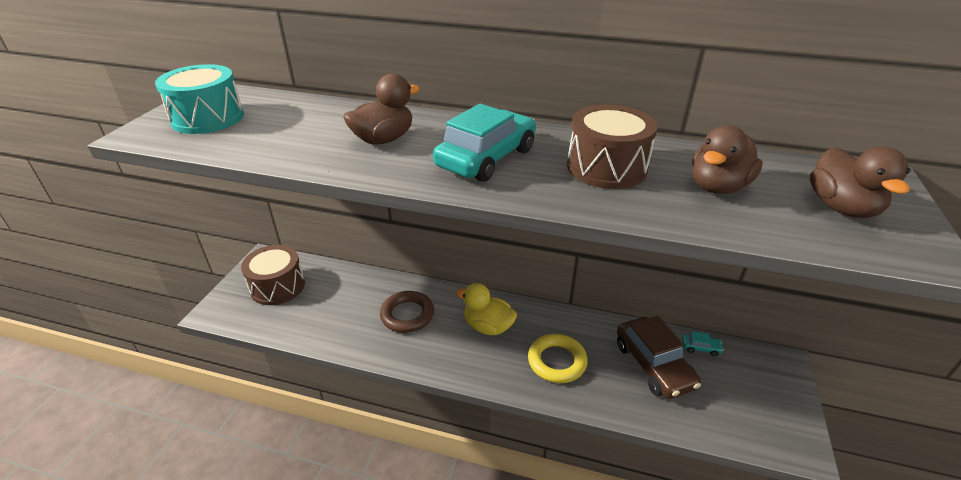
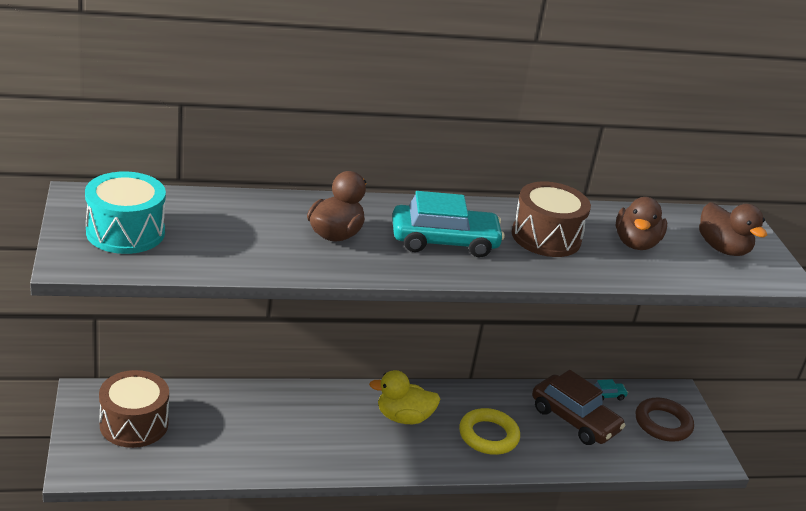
camera: 30 degrees left, 5 degrees down
brown ring [380,291,434,333] -> brown ring moved to [636,398,694,442]
turquoise car [433,104,536,182] -> turquoise car turned 75 degrees clockwise [392,191,505,257]

